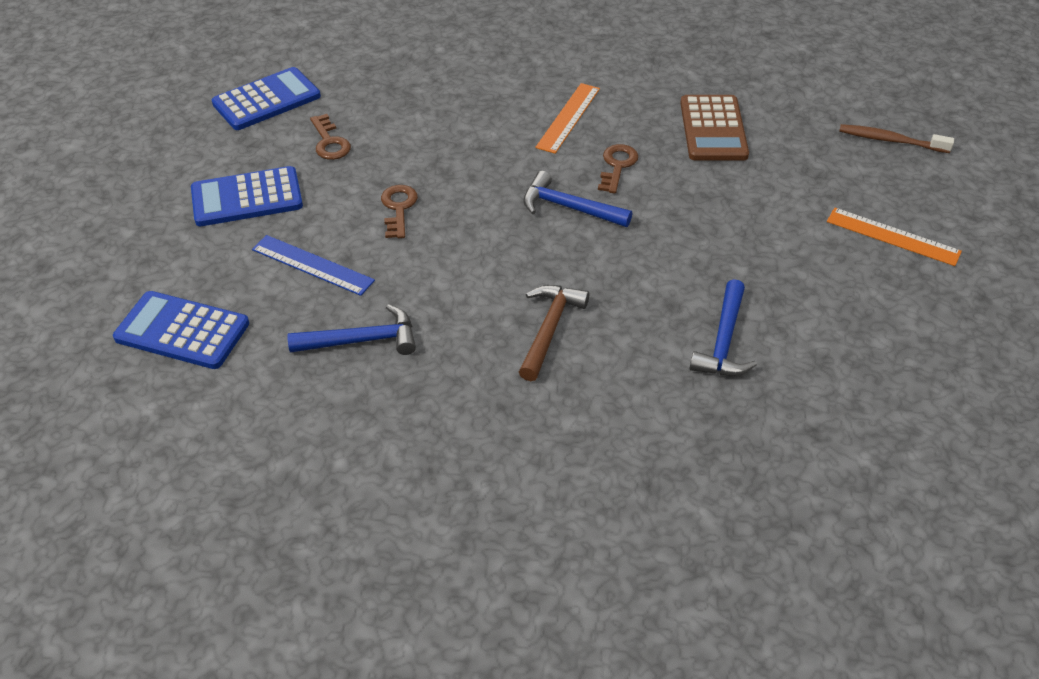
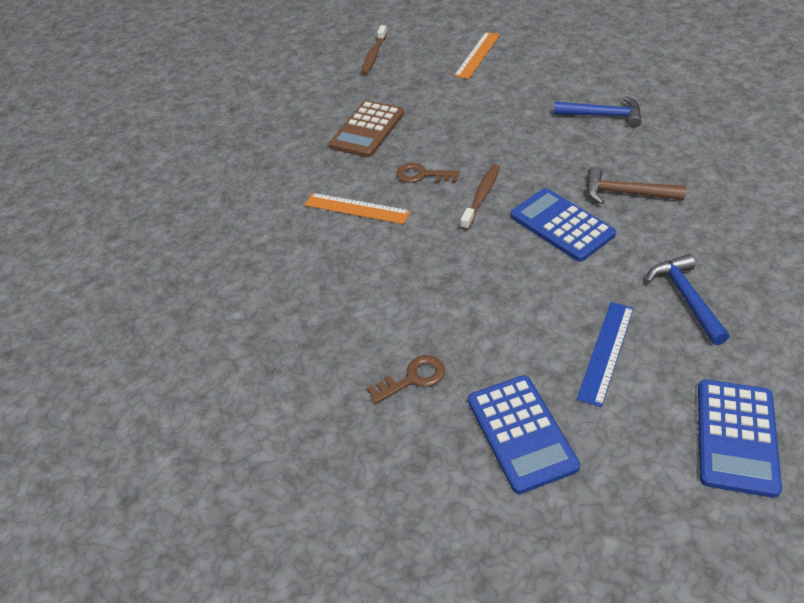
camera: 90 degrees left, 0 degrees up
blue calculator [212,67,321,130] -> blue calculator moved to [510,188,616,262]
brown key [381,185,418,238] -> none
blue hammer [523,171,632,227] -> brown toothbrush [460,164,500,230]
brown calculator [680,95,749,161] -> brown calculator turned 120 degrees clockwise [329,100,404,158]

